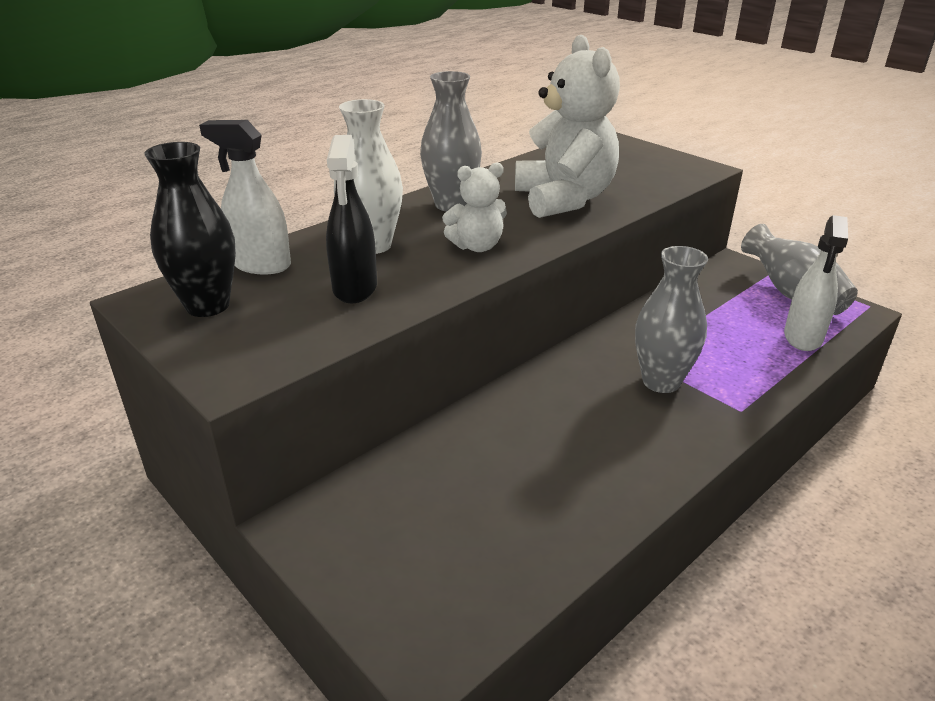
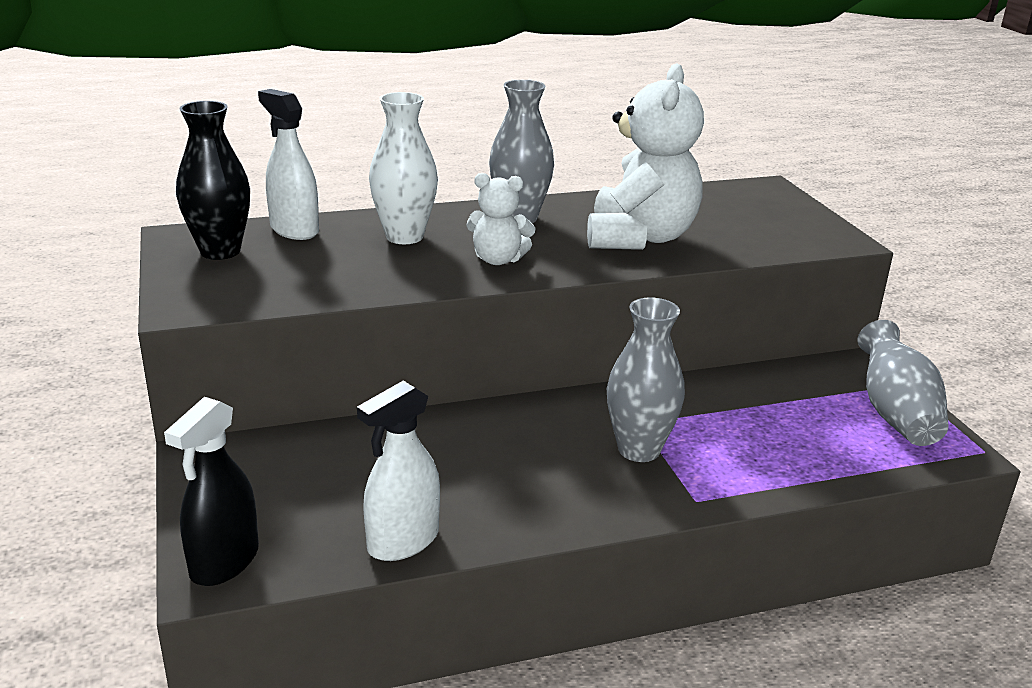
camera: 25 degrees right, 5 degrees down
black spray bottle [326,135,377,303] -> black spray bottle moved to [164,397,259,586]
white spray bottle [784,215,848,351] -> white spray bottle moved to [357,381,440,561]

